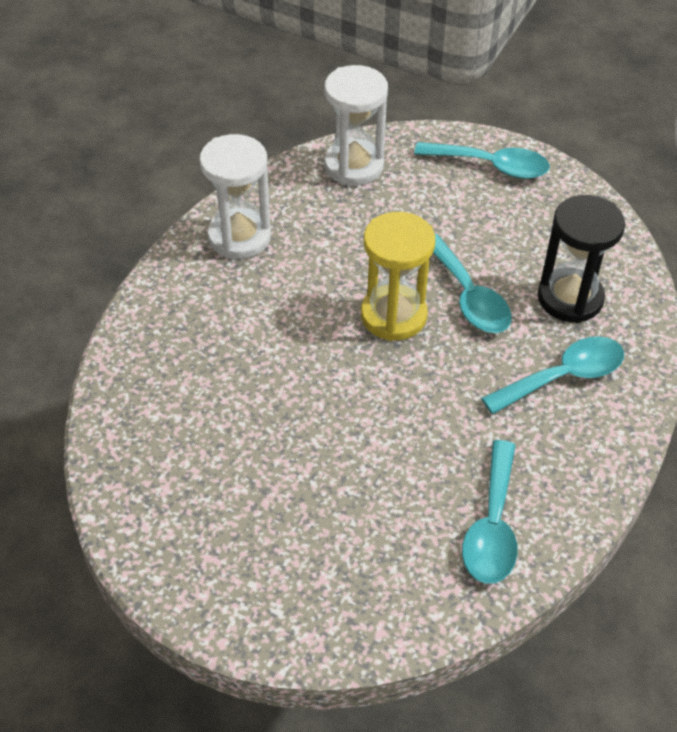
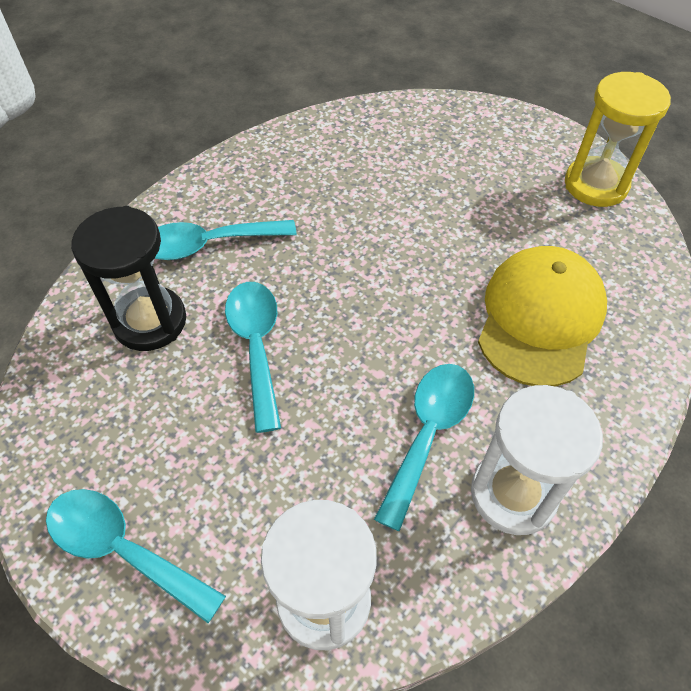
camera: 165 degrees left, 5 degrees up
yellow hourglass [361,212,435,341] -> yellow hourglass moved to [565,72,671,207]
turquoise spoon [462,440,518,584] -> turquoise spoon moved to [374,364,474,531]
none -> yellow cap [478,246,607,387]

